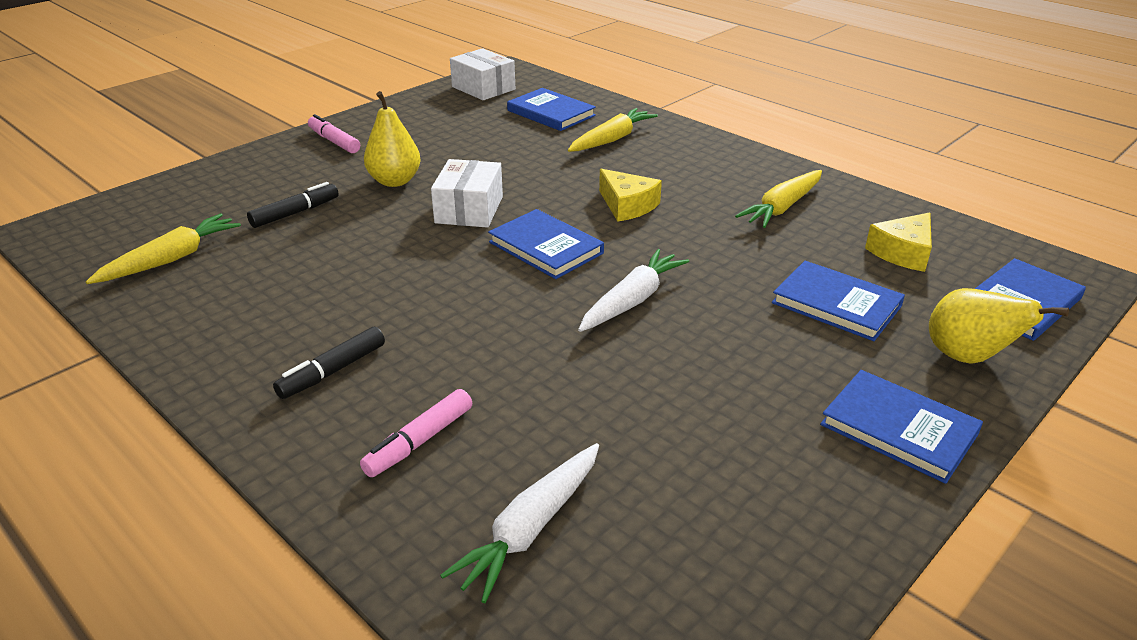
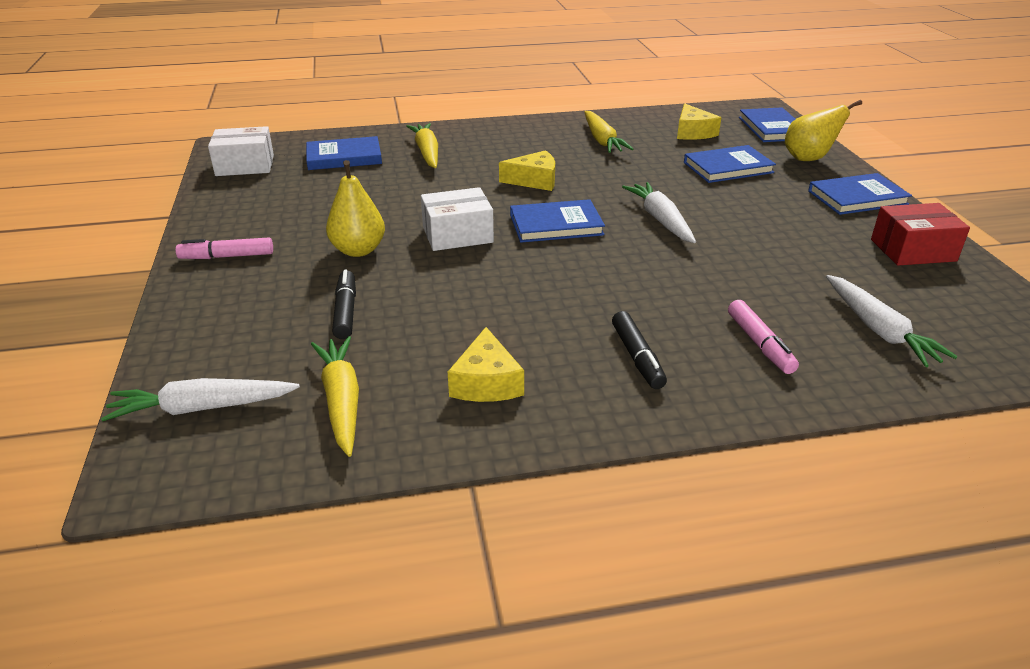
camera: 55 degrees left, 0 degrees up
white box [431,159,503,228] -> white box turned 60 degrees counterclockwise [421,187,494,251]
none -> white carrot [101,378,300,421]
none -> yellow cheese [448,327,524,402]
none -> red box [871,203,970,266]

